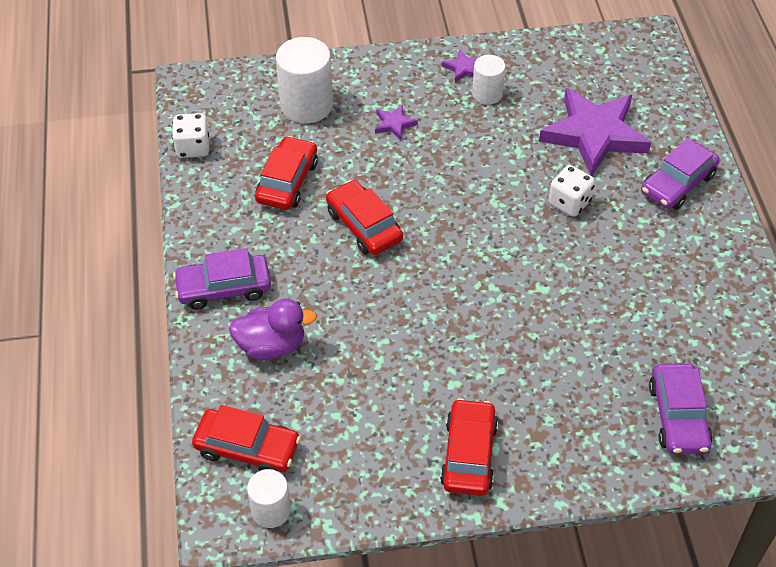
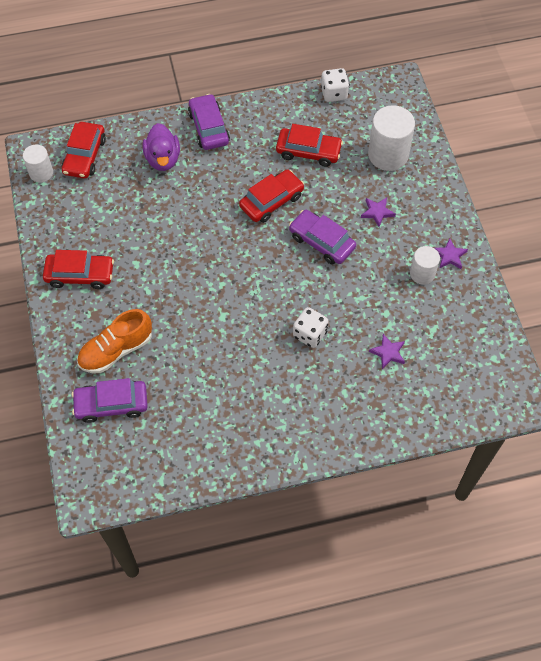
camera: 85 degrees right, 10 degrees up
purple star [539,88,651,176] -> purple star [369,334,405,369], size x0.41
purple car [641,138,720,210] -> purple car moved to [289,210,356,265]
none -> orange shoe [77,309,152,373]

